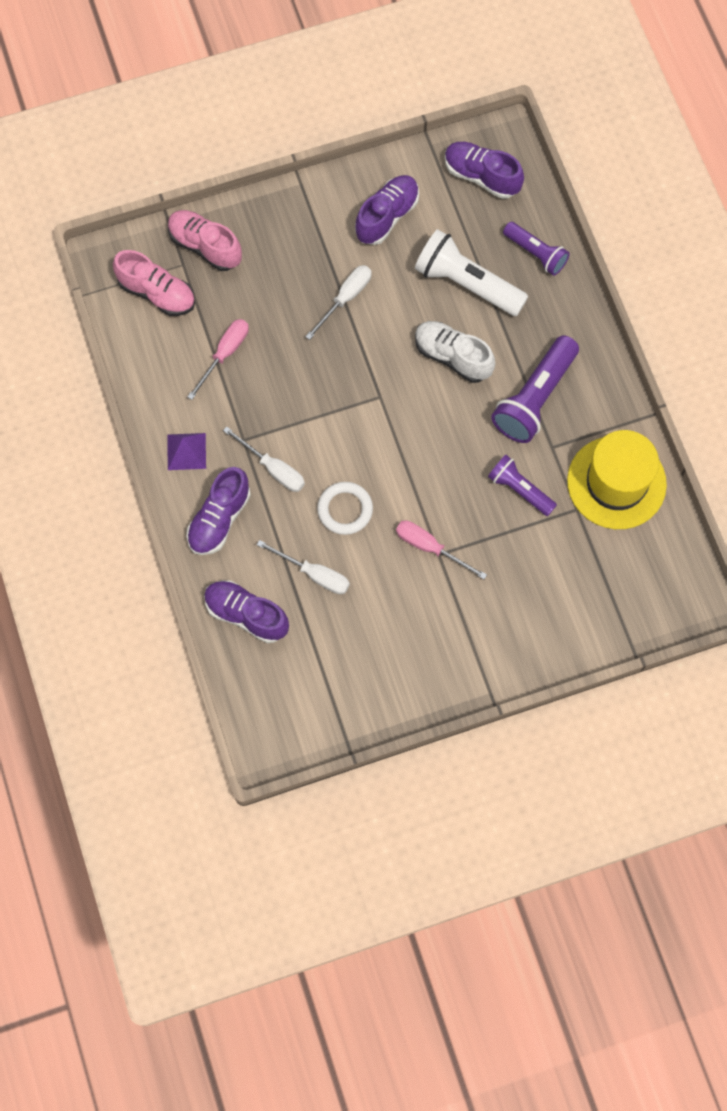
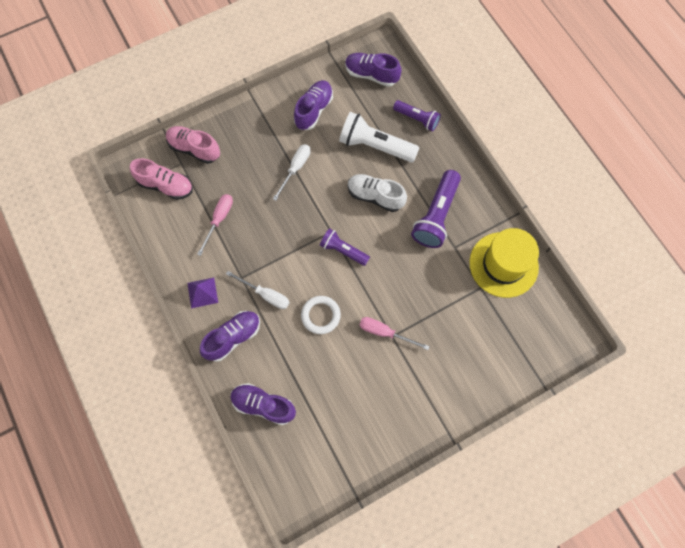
camera: 10 degrees left, 0 degrees up
purple shoe [187,467,251,555] -> purple shoe turned 150 degrees counterclockwise [200,311,260,362]
white screwdriver [257,540,350,594] -> none
purple flashlight [488,455,557,516] -> purple flashlight moved to [320,228,370,266]

